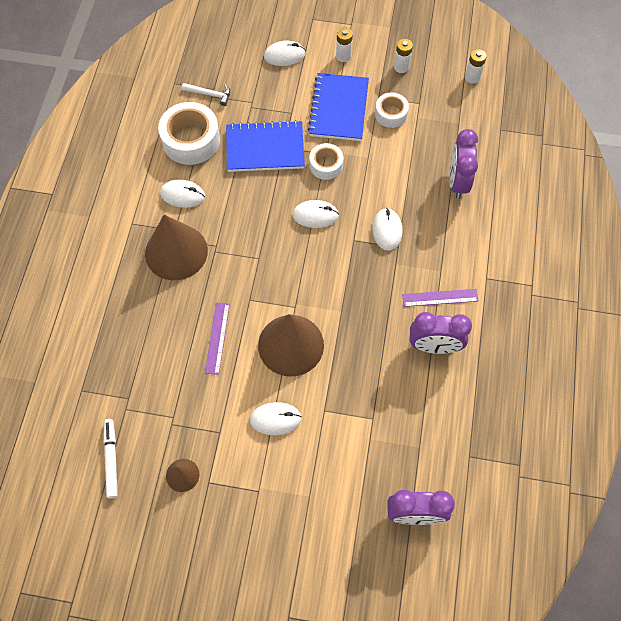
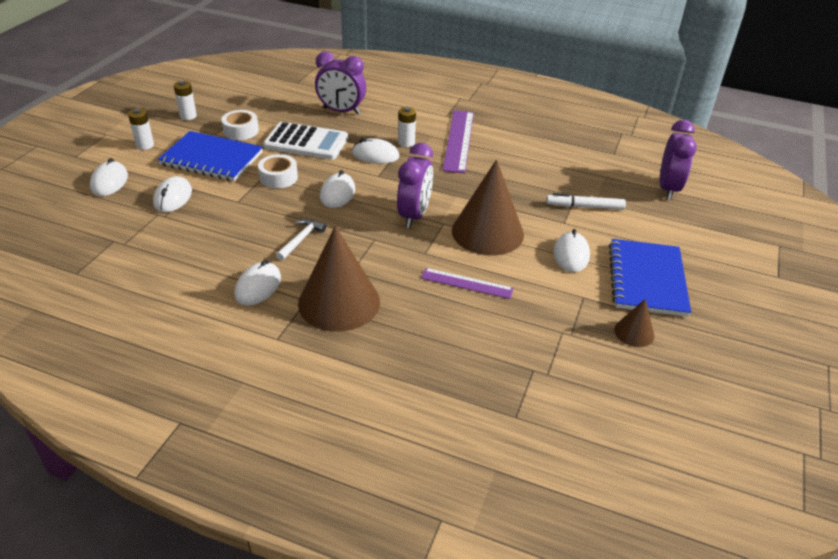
camera: 80 degrees left, 25 degrees down
white marker [103,419,118,499] -> white marker moved to [546,193,626,210]
white tape [158,102,220,165] -> none
white hammer [182,83,230,106] -> white hammer moved to [276,219,326,261]
blue notebook [226,120,305,172] -> blue notebook moved to [609,239,691,317]
purple ruler [402,289,479,307] -> purple ruler [442,110,474,174], size x1.64
purple clock [410,312,472,354] -> purple clock moved to [397,143,433,228]
white battery [465,49,487,84] -> white battery moved to [398,107,416,147]
none -> white mouse [153,176,192,212]
none -> white calculator [263,122,348,160]

